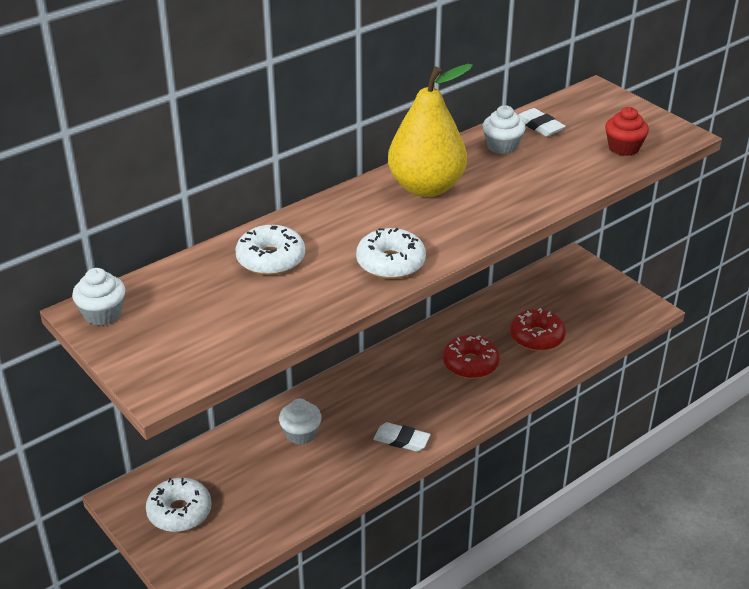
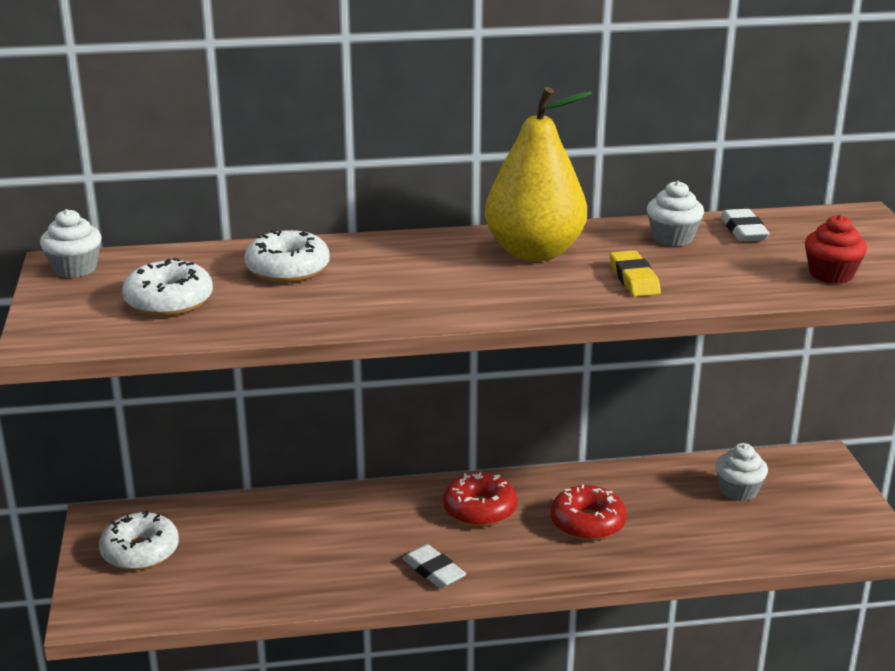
camera: 30 degrees right, 10 degrees down
white cupcake [279,398,322,445] -> white cupcake moved to [716,443,768,501]
white donut [356,228,426,279] -> white donut moved to [122,258,213,317]
red donut [510,308,566,351] -> red donut moved to [443,472,517,527]
none -> yellow eraser [610,250,661,297]

